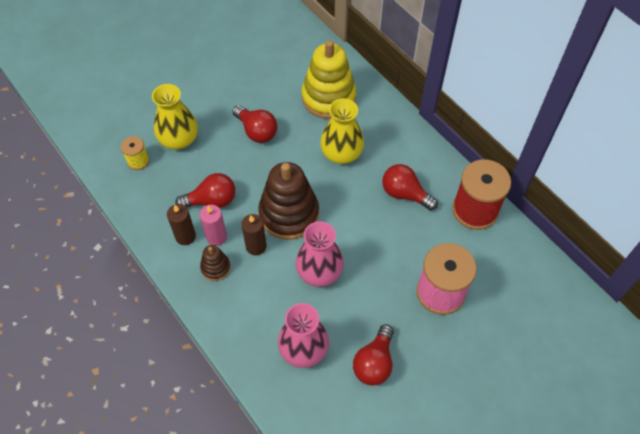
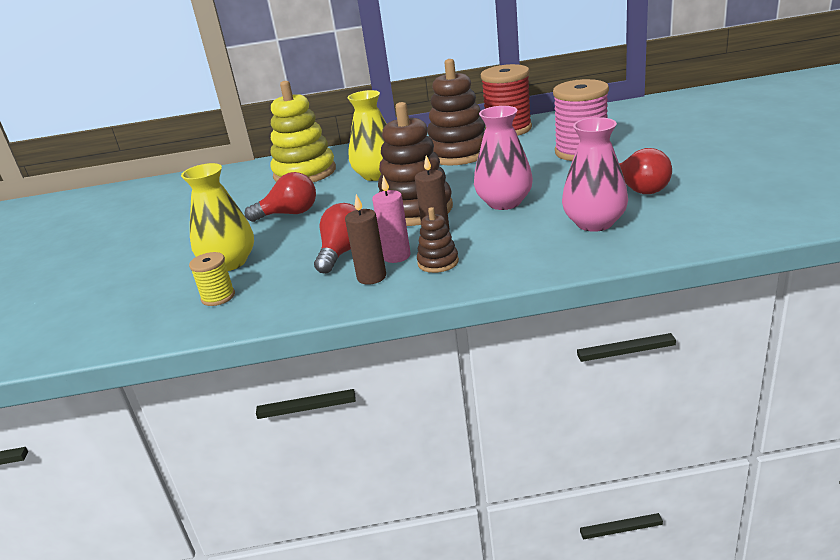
camera: 55 degrees left, 30 degrees down
red light bulb [382,164,438,211] -> brown stacking toy [428,59,485,165]

